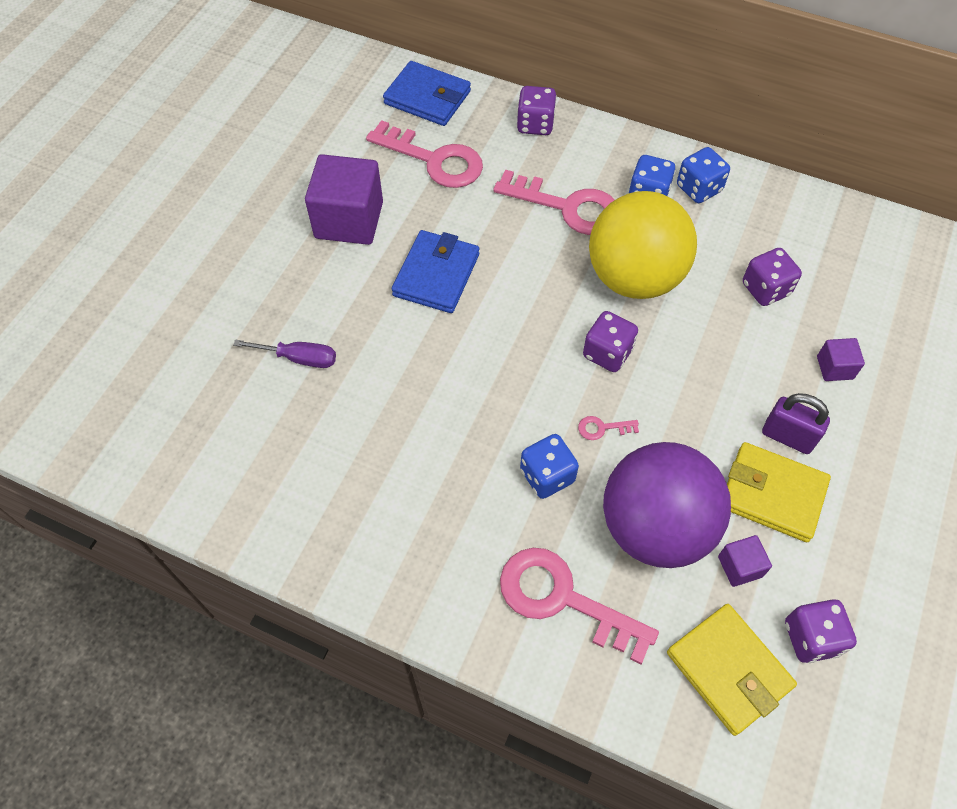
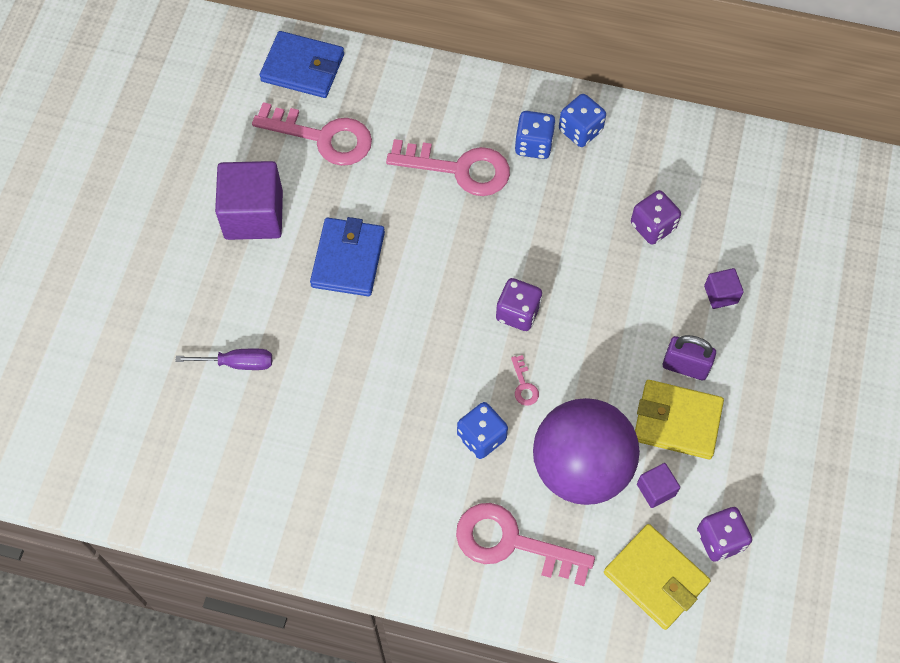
camera: 10 degrees left, 5 degrees up
purple dice [517,86,557,135] -> none
pink key [578,416,639,440] -> pink key turned 90 degrees counterclockwise [511,355,539,406]
yellow ball [589,191,697,299] -> none

